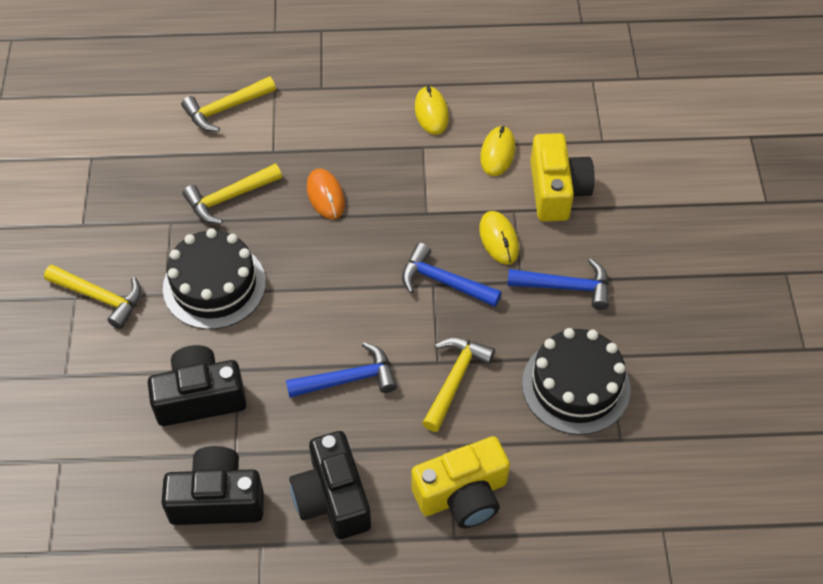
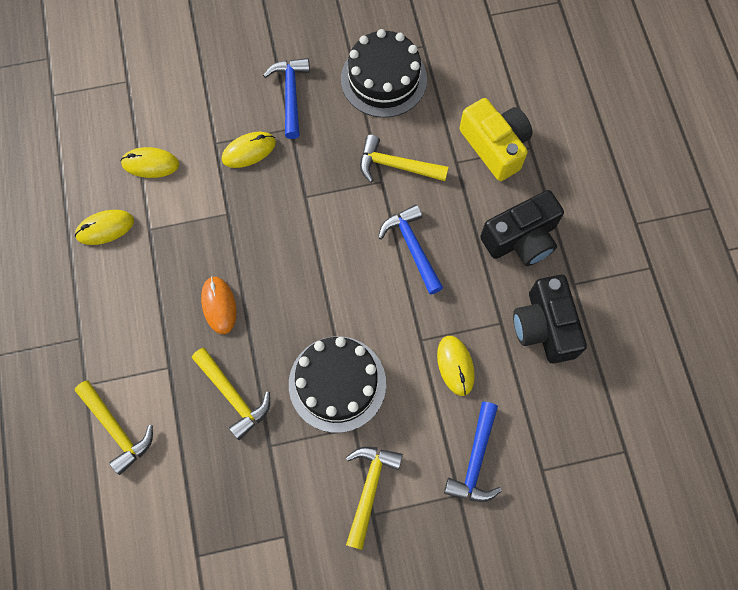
camera: 100 degrees left, 15 degrees up
black camera [148,345,246,426] -> yellow mouse [437,336,475,396]
orange mouse [307,168,345,219] -> orange mouse turned 75 degrees counterclockwise [201,276,237,334]
blue hammer [402,243,502,307] -> blue hammer moved to [444,402,502,502]
yellow camera [530,133,594,222] -> none

